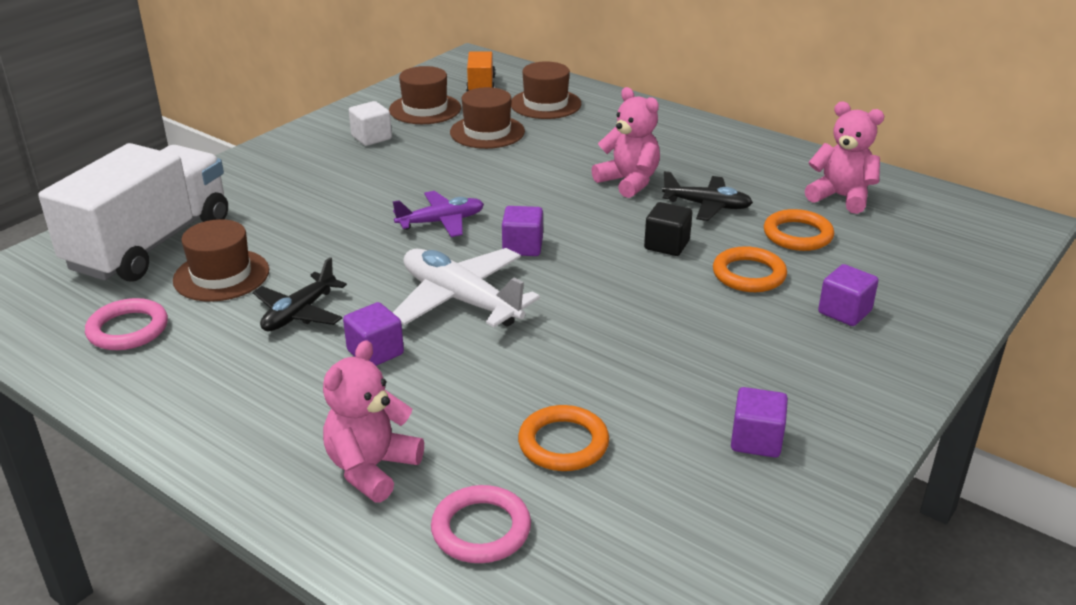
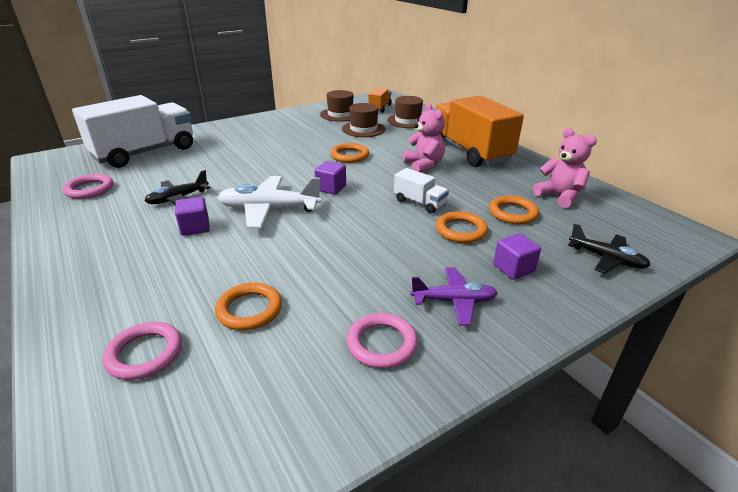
camera: 20 degrees right, 0 degrees up
brown hat [173,219,269,302] -> none
pink teddy bear [323,340,424,502] -> none
white cube [349,101,392,146] -> none
white plane [392,248,540,327] -> white plane turned 60 degrees counterclockwise [218,176,322,228]
purple plane [393,191,484,237] -> purple plane moved to [410,267,498,325]
black cube [644,202,692,256] -> white truck [394,168,449,214]
black plane [662,171,753,221] -> black plane moved to [568,223,650,274]
purple cube [731,387,788,458] -> pink ring [347,313,418,369]
none -> orange ring [330,143,369,163]
none -> orange truck [433,96,524,167]

